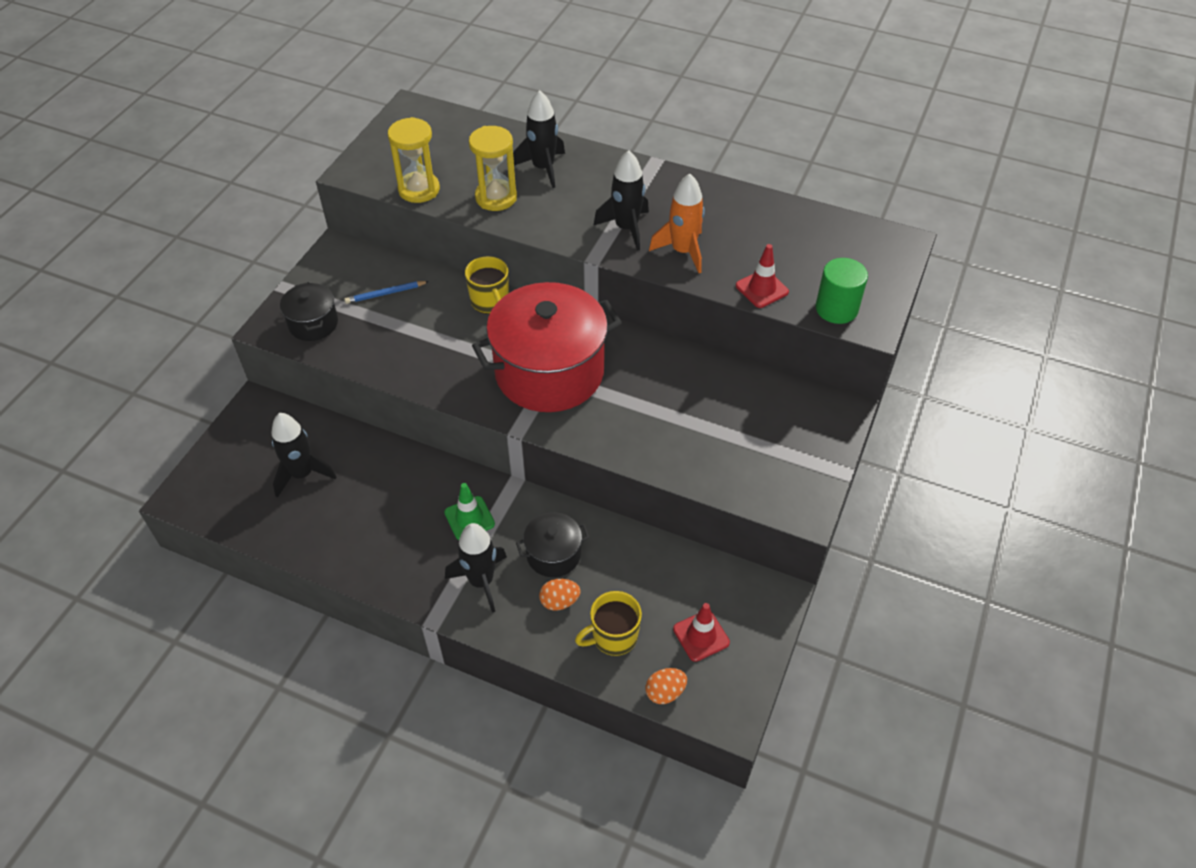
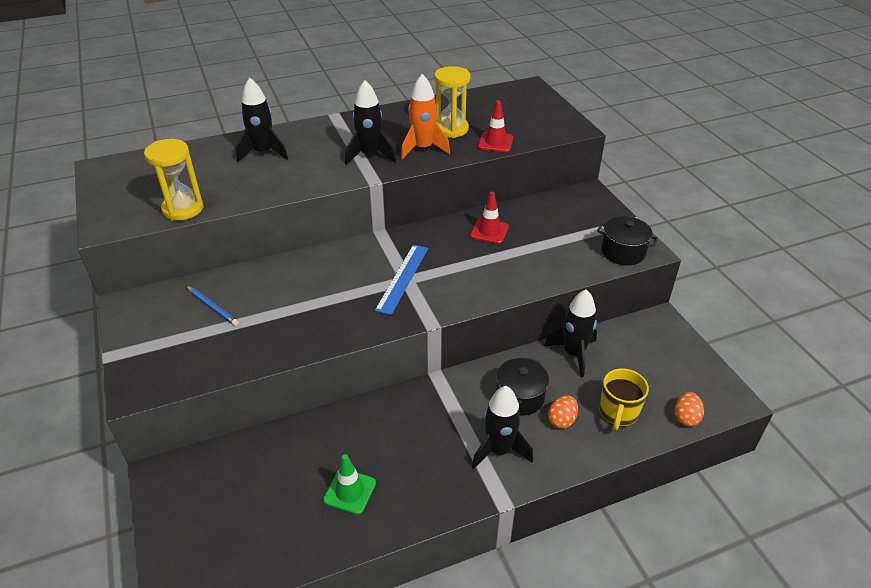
camera: 45 degrees left, 10 degrees down
black rocket [271,413,336,498] -> black rocket moved to [544,289,597,377]
black pot [280,282,338,341] -> black pot moved to [597,216,658,265]
blue pencil [344,281,429,304] -> blue pencil turned 75 degrees counterclockwise [186,286,239,326]
green traffic cone [444,483,495,540] -> green traffic cone moved to [323,454,376,515]
yellow mug [465,256,509,314] -> none
yellow hourglass [469,126,517,211] -> yellow hourglass moved to [434,66,470,138]
red pot [472,282,622,412] -> blue ruler [375,245,428,315]
red traffic cone [673,603,730,662] -> red traffic cone moved to [470,192,509,244]
green cylinder [816,258,868,324] -> none

